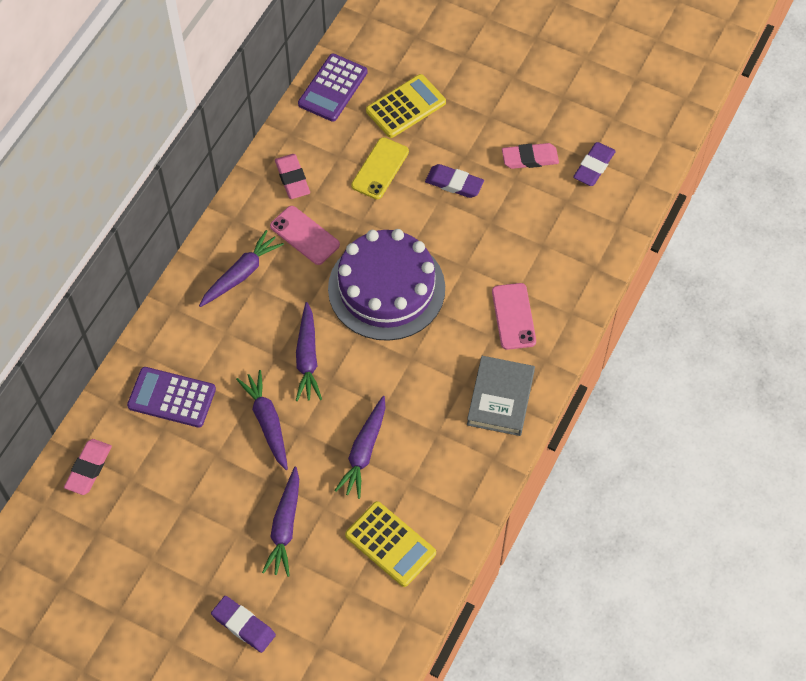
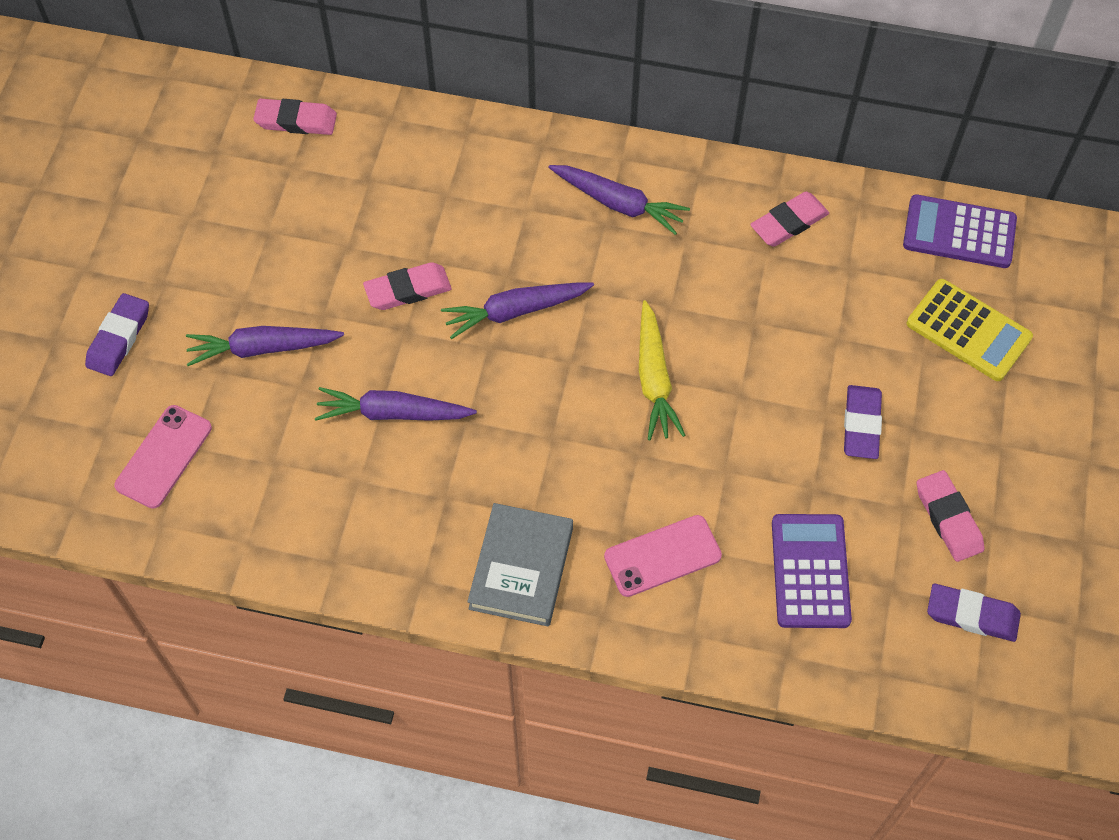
camera: 75 degrees right, 0 degrees up
purple calculator [127,367,216,428] -> purple calculator moved to [772,514,852,628]
purple carrot [236,370,288,470] -> pink eraser [363,262,452,310]
pink phone [270,206,340,265] -> pink phone moved to [114,405,212,509]
purple cake [328,229,445,341] -> yellow carrot [639,300,686,440]
yellow calculator [345,501,436,587] -> none
yellow phone [351,137,409,199] -> none
grey book [467,356,535,436] -> grey book turned 75 degrees counterclockwise [467,503,573,627]

